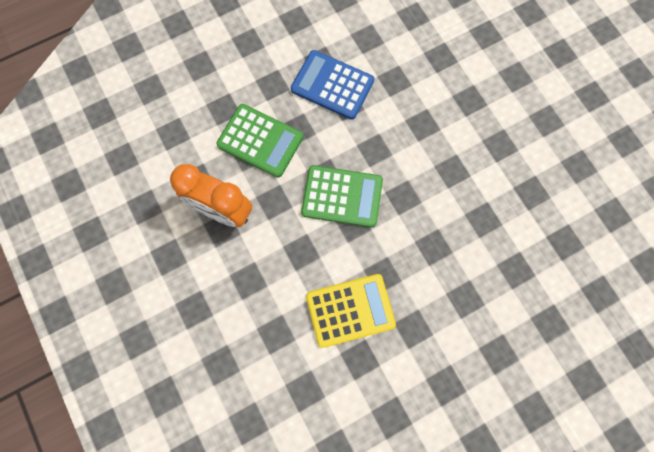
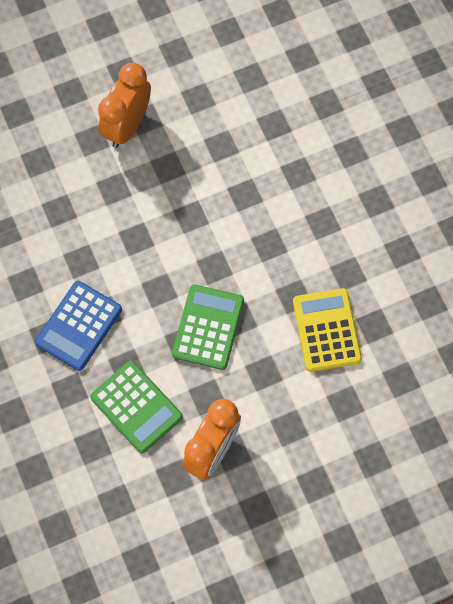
camera: 85 degrees left, 5 degrees down
green calculator [216,104,303,177] -> green calculator turned 105 degrees clockwise [90,361,183,453]
none -> orange clock [98,63,151,148]

